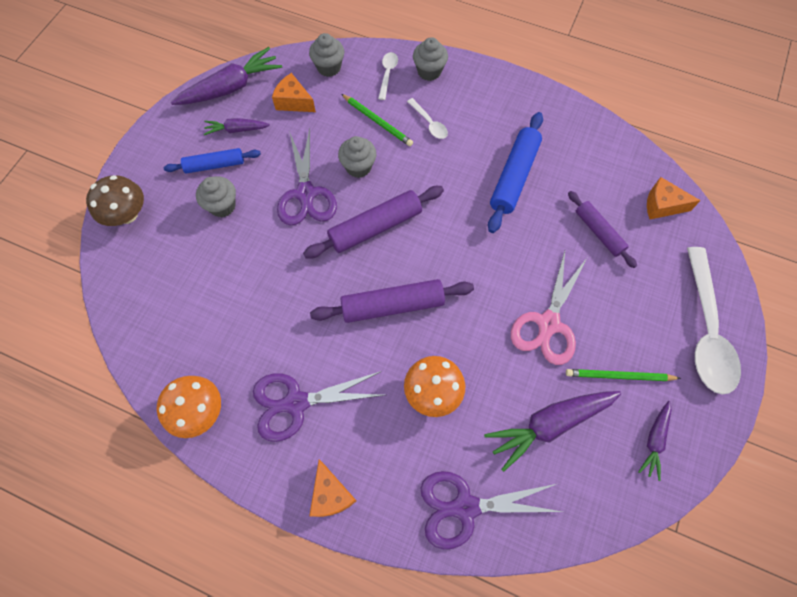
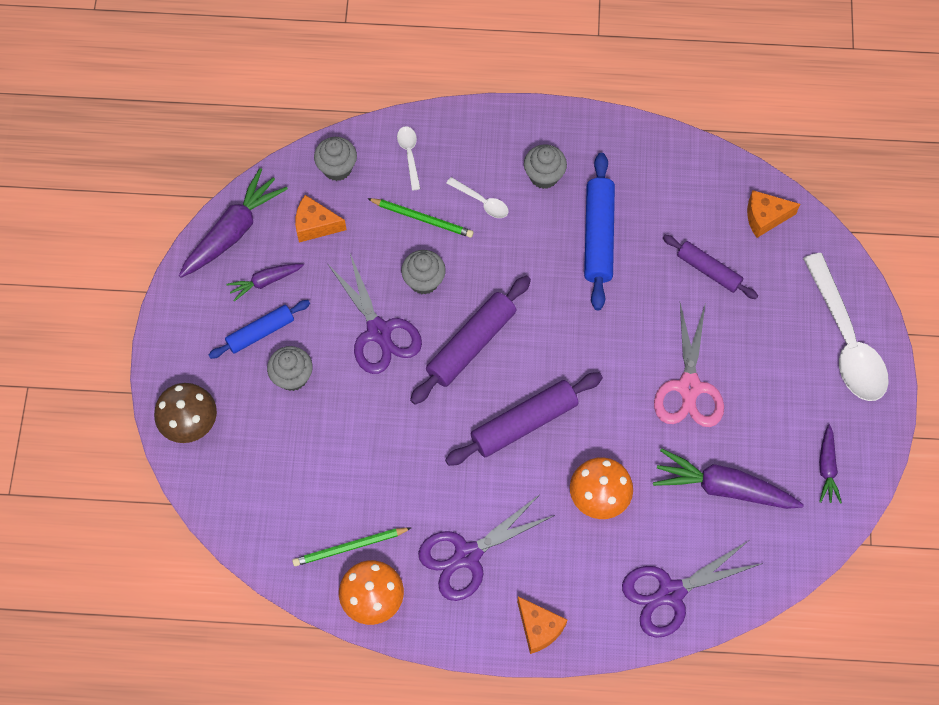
camera: 20 degrees left, 0 degrees up
grey cupcake [413,37,448,81] -> grey cupcake moved to [524,144,567,189]
purple carrot [484,391,621,472] -> purple carrot turned 60 degrees clockwise [653,448,804,509]
green pencil [566,369,681,381] -> green pencil moved to [292,528,411,566]

